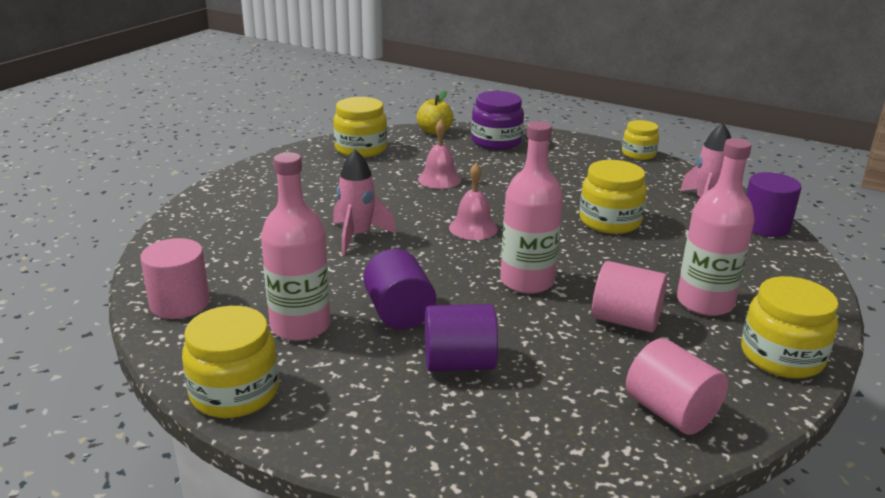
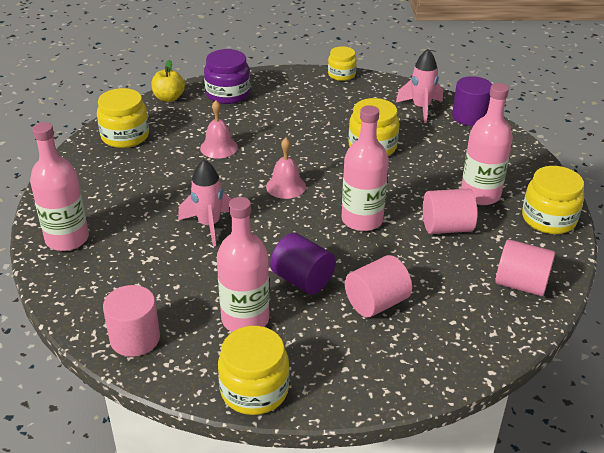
camera: 30 degrees left, 10 degrees up
purple cylinder [425,304,498,371] -> pink cylinder [345,255,412,318]
none -> pink bottle [30,122,89,251]

